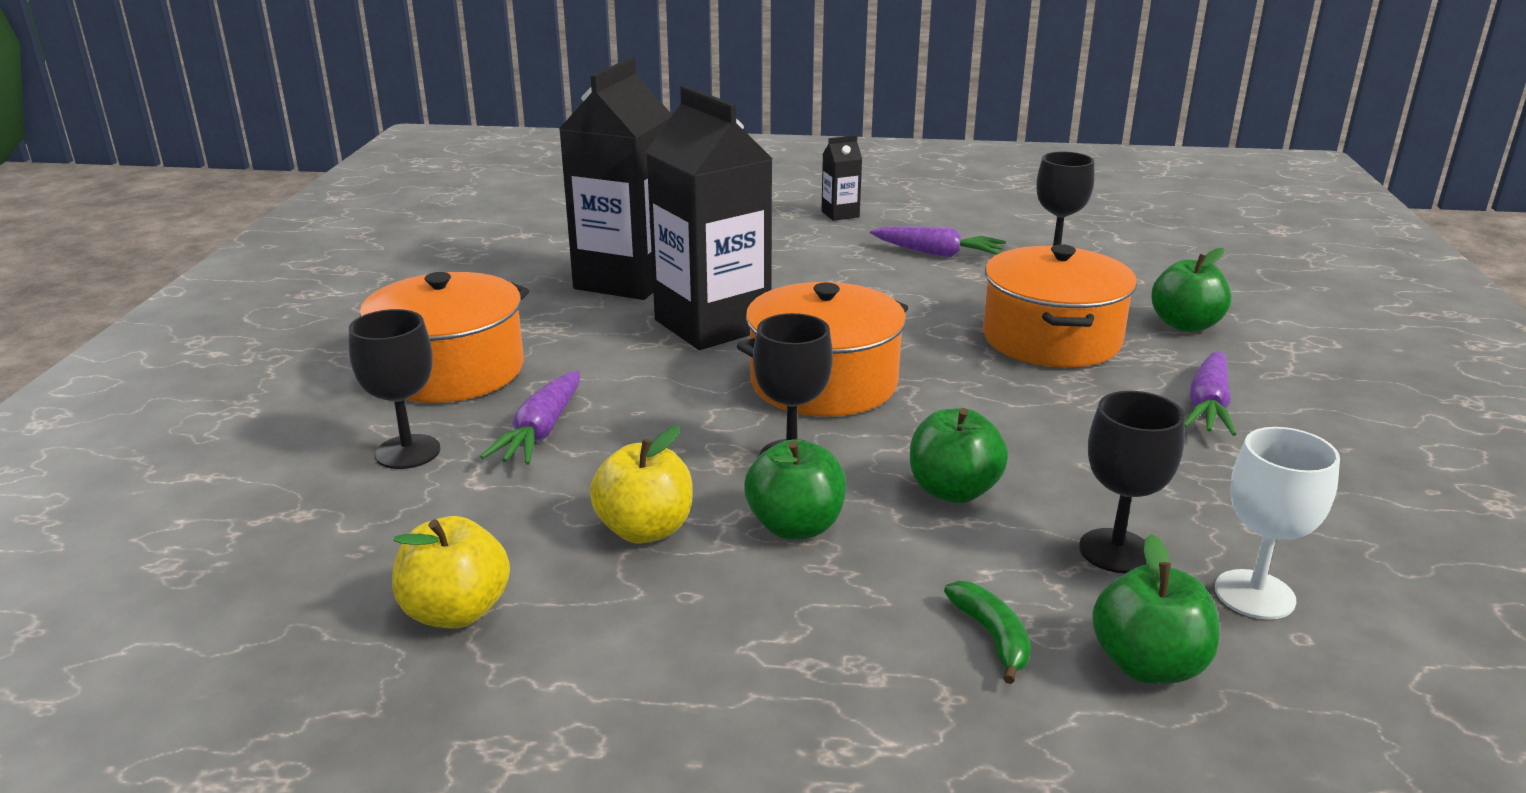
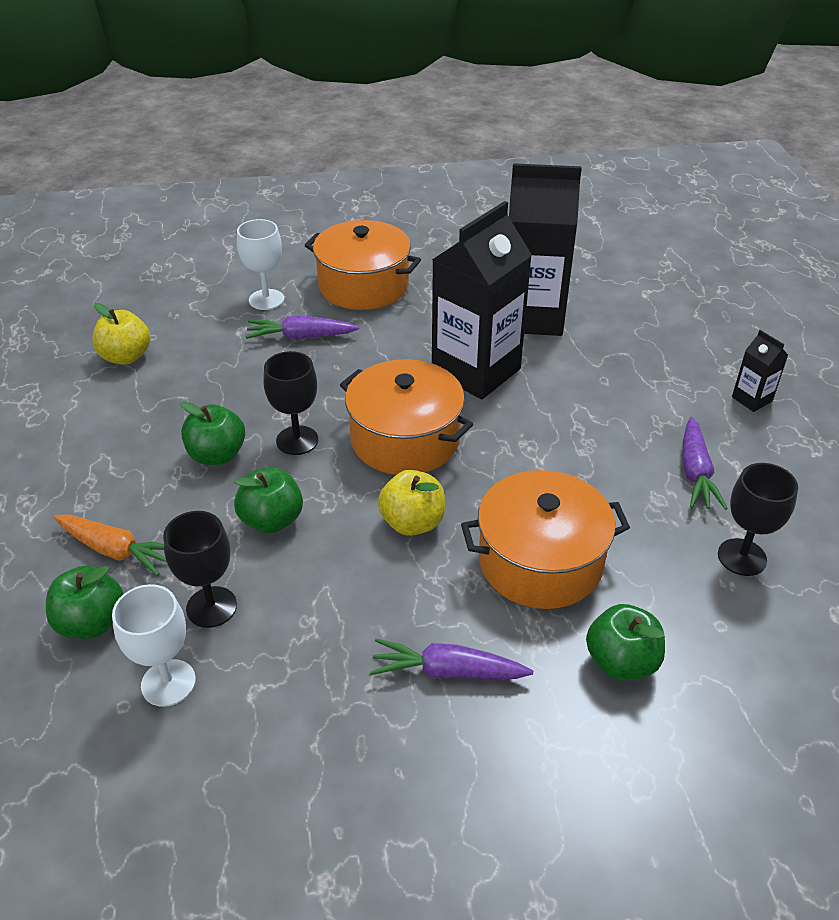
camera: 75 degrees right, 15 degrees up
black goblet [349,309,441,469] -> white goblet [237,219,284,310]
yellow apple [590,426,693,544] -> yellow apple moved to [378,470,445,536]
green banana [944,581,1031,684] -> orange carrot [53,514,166,576]

